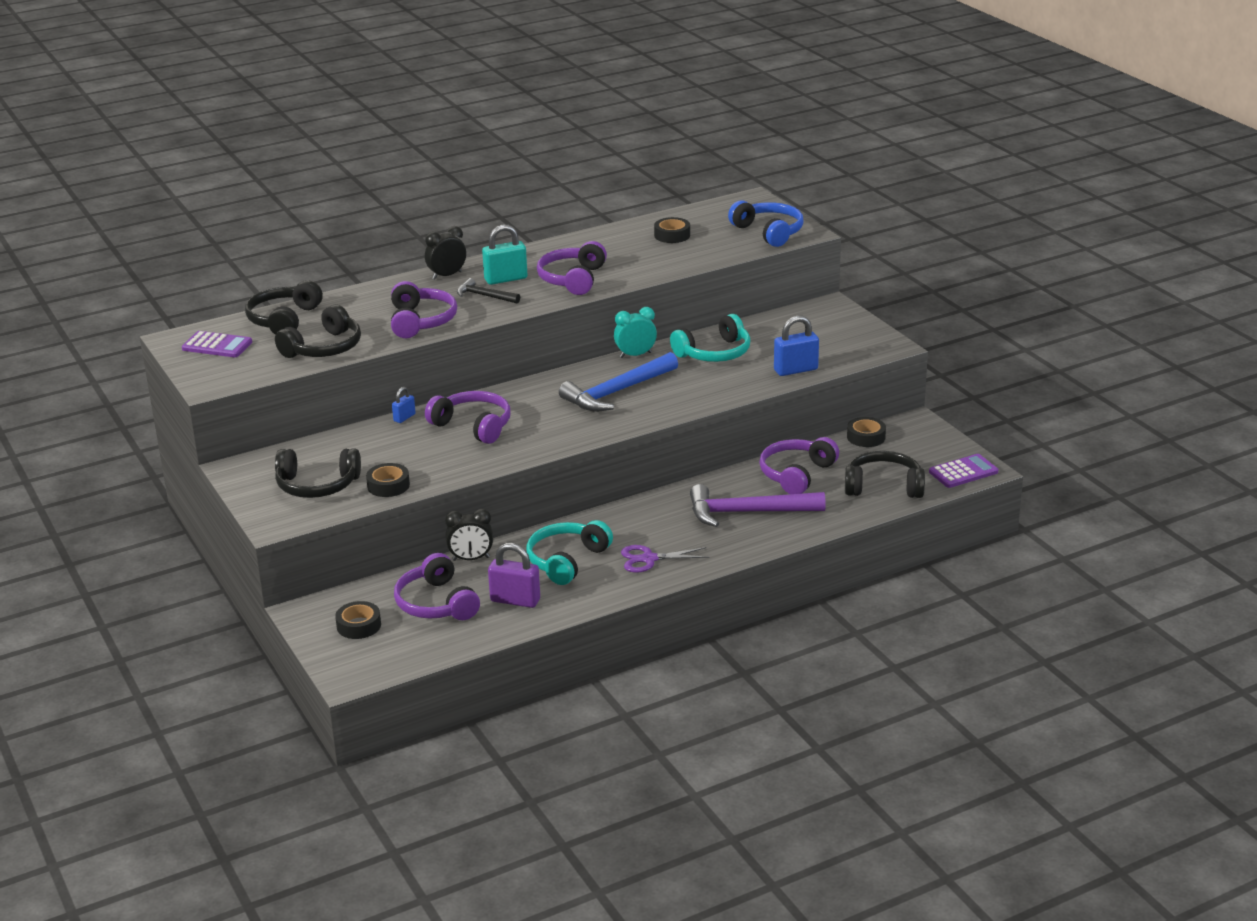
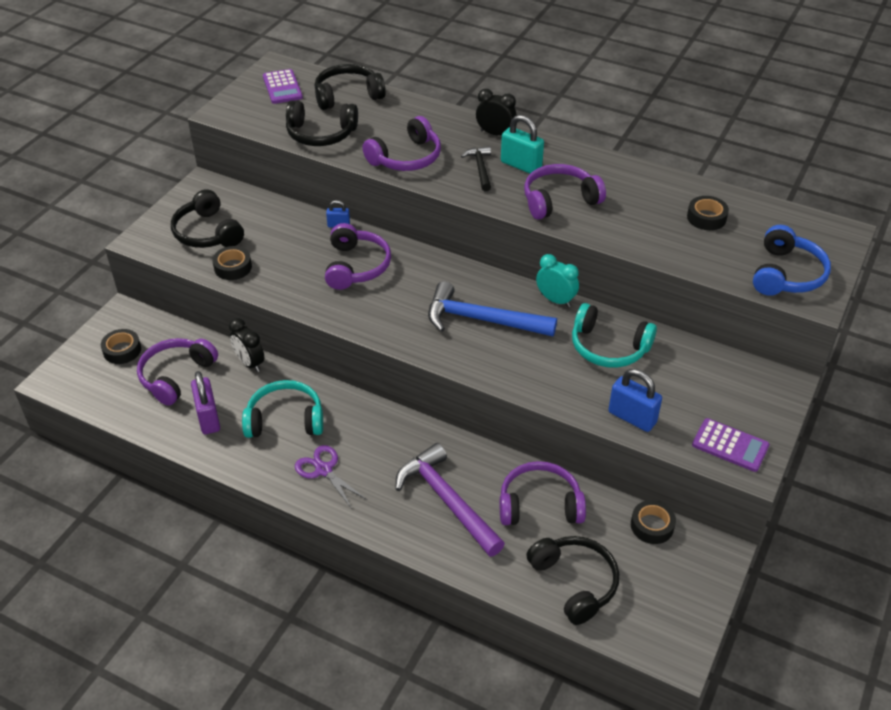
camera: 55 degrees right, 15 degrees up
purple calculator [929,454,998,488] -> purple calculator moved to [692,418,769,472]

